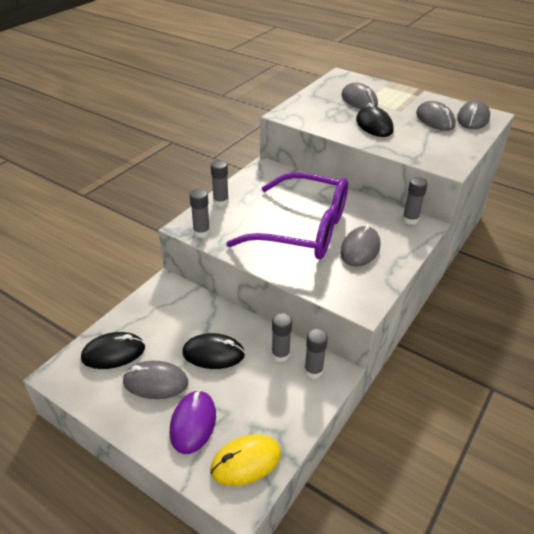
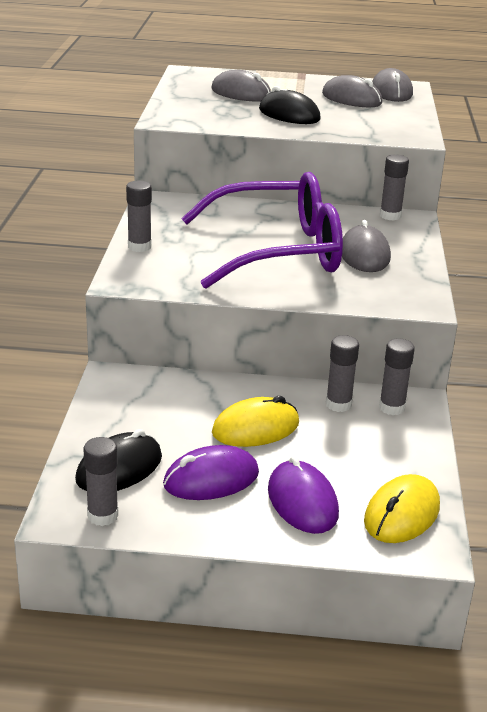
camera: 30 degrees left, 10 degrees down
grey mouse [123,361,188,399] -> purple mouse [163,445,259,500]
black mouse [182,333,245,369] -> yellow mouse [212,396,299,447]
grey glue stick [190,189,210,238] -> grey glue stick moved to [83,437,119,526]

